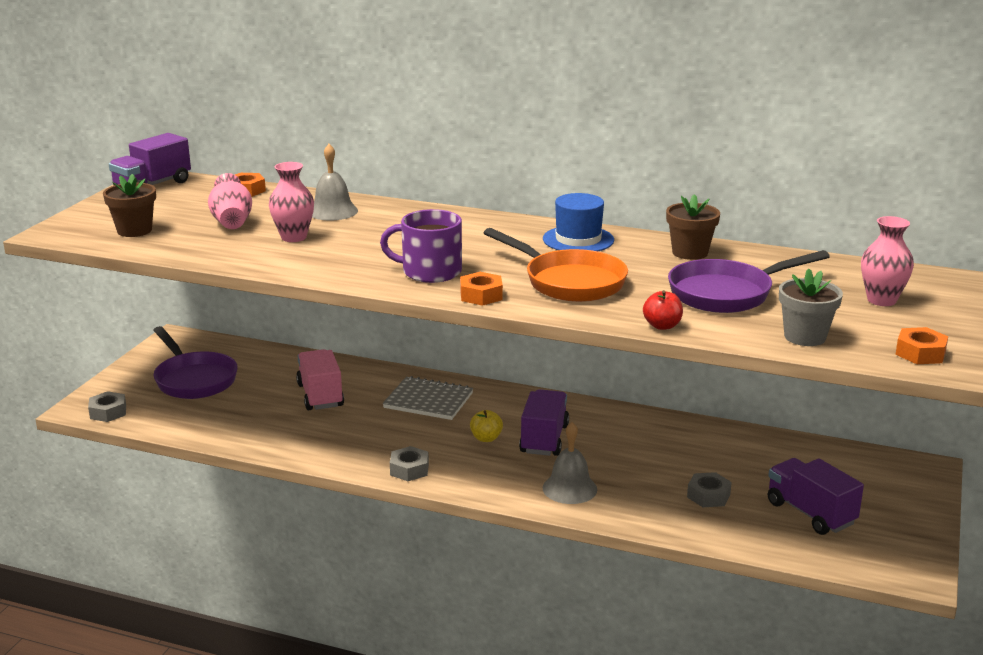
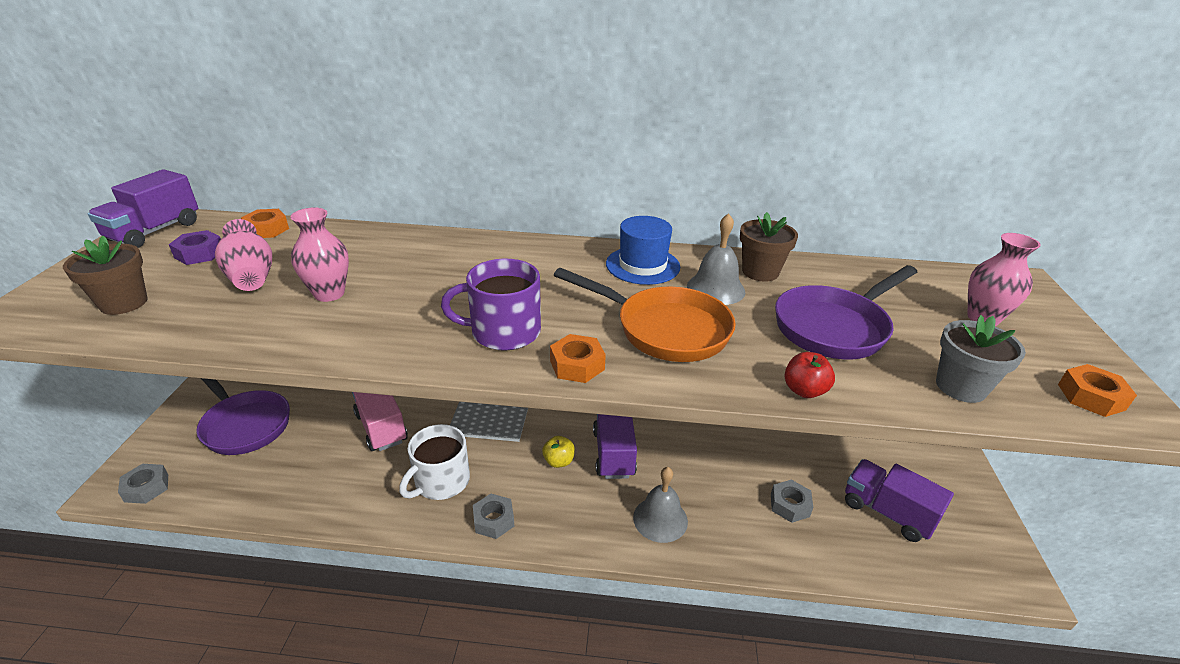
camera: 15 degrees left, 10 degrees up
grey bell [312,144,358,221] -> grey bell moved to [687,213,745,305]
none -> purple nut [169,230,221,265]
none -> white mug [399,424,470,500]

